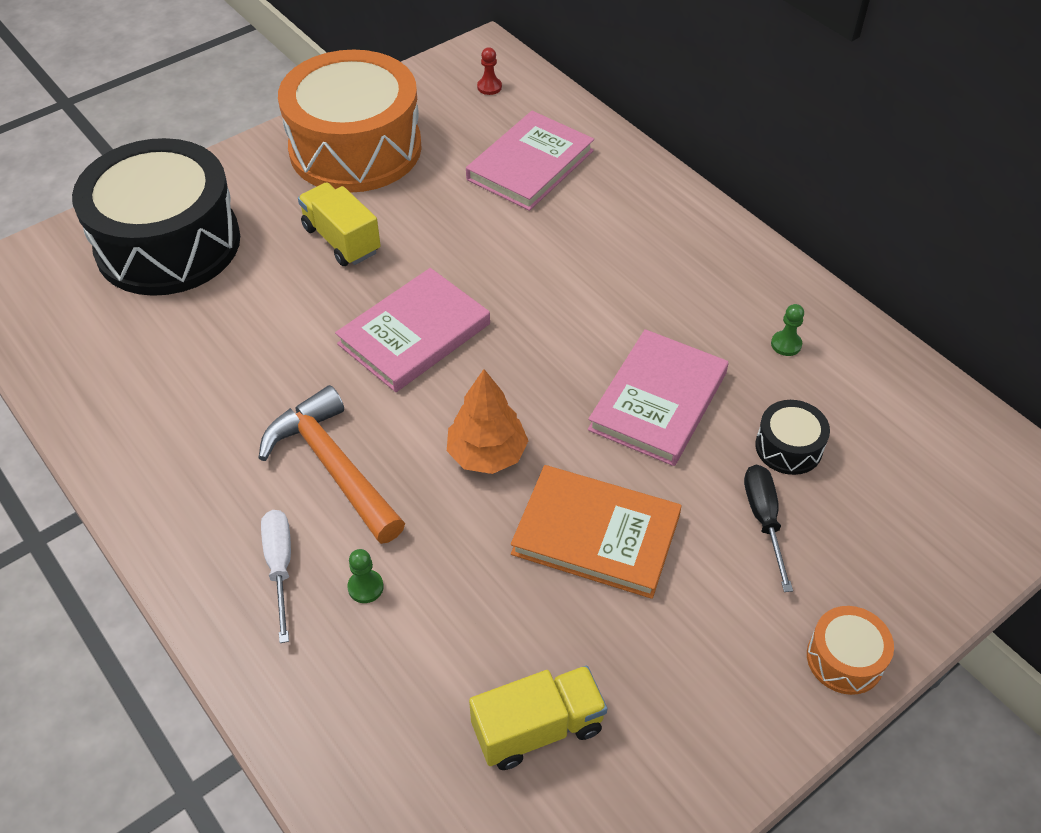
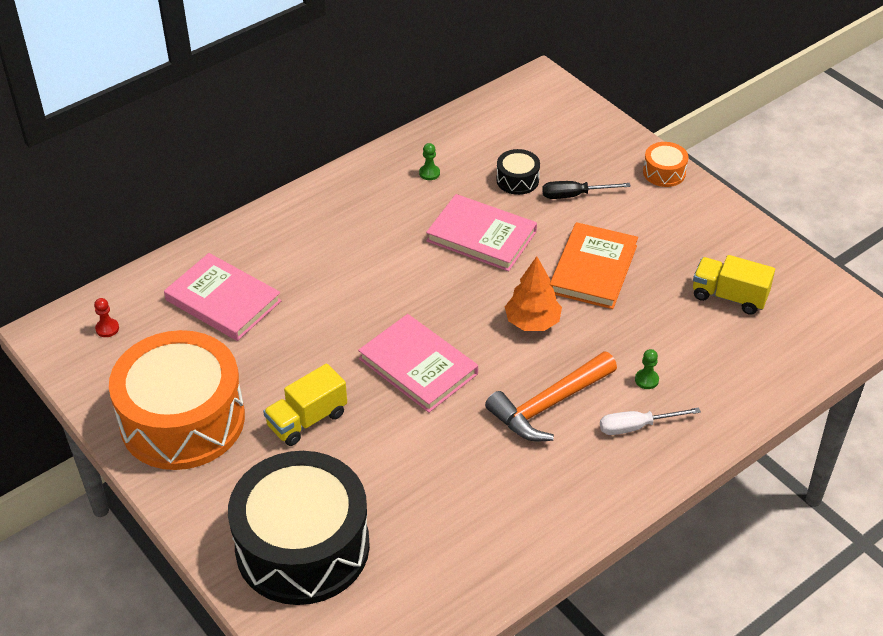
camera: 90 degrees left, 5 degrees down
yellow truck [469,666,607,770] -> yellow truck turned 45 degrees counterclockwise [693,255,775,315]

